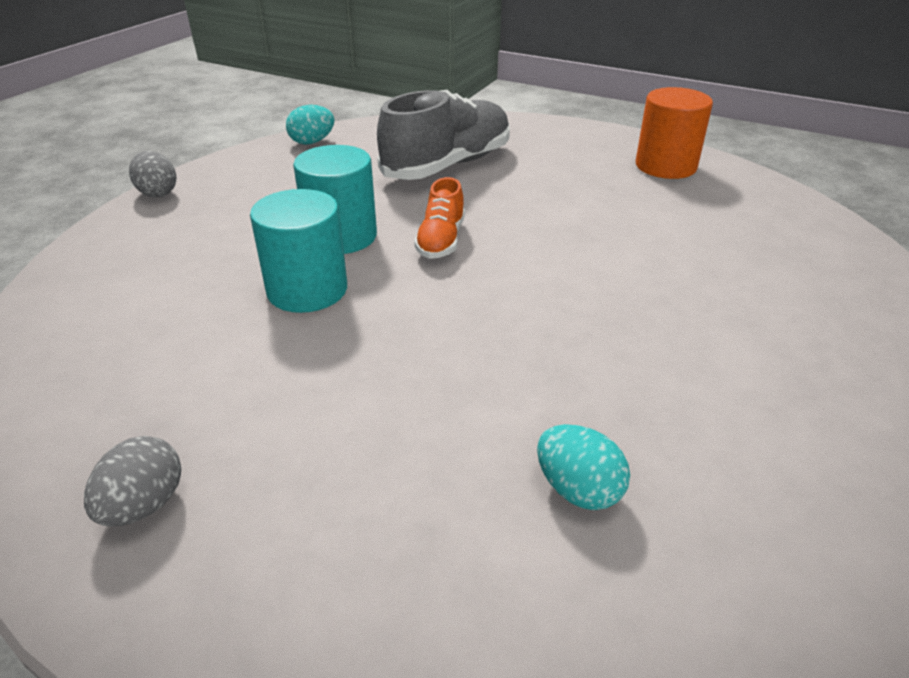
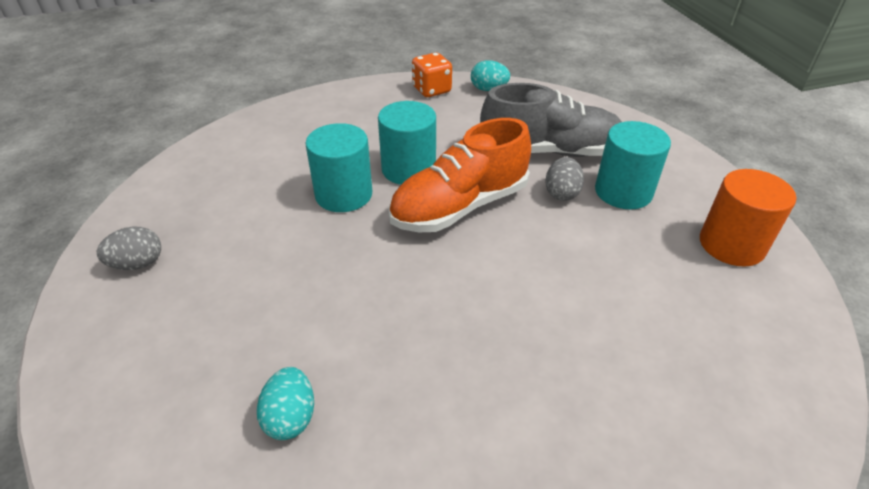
camera: 45 degrees right, 5 degrees up
grey egg [129,151,176,197] -> grey egg moved to [545,157,584,201]
orange shoe [414,177,465,259] -> orange shoe [388,118,531,232], size x1.92
none -> orange dice [412,53,452,97]
none -> turquoise cylinder [595,121,671,209]

